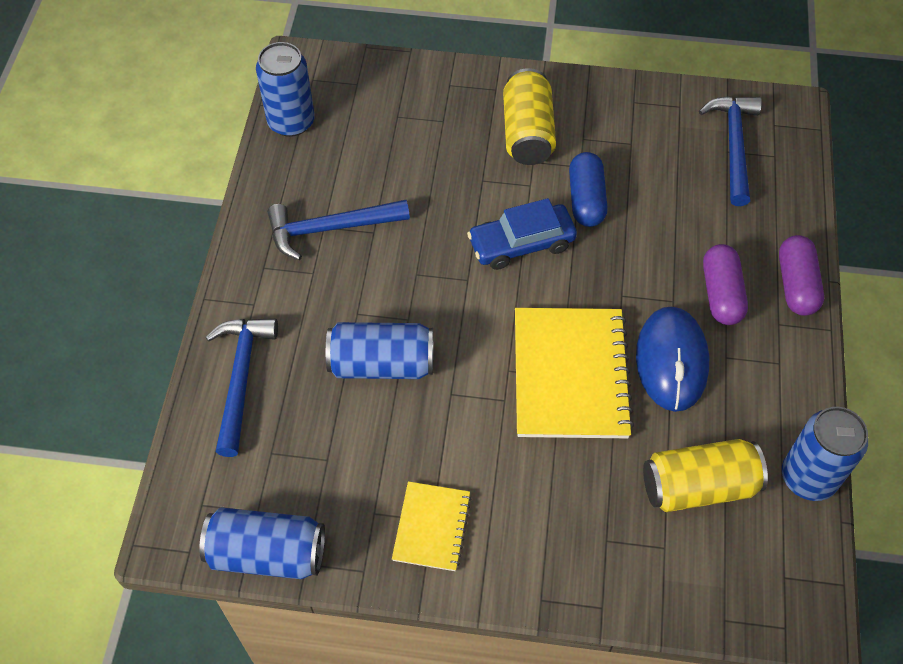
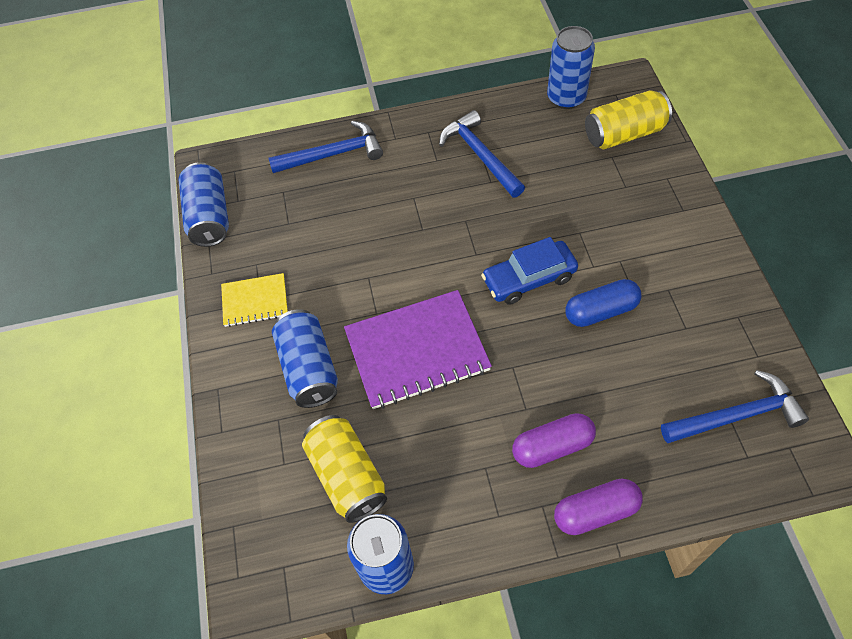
camera: 75 degrees right, 0 degrees up
blue can [326,322,433,379] -> blue can moved to [272,309,338,408]
blue car [467,198,577,270] -> blue car turned 75 degrees counterclockwise [481,237,578,305]
yellow can [503,68,556,165] -> yellow can moved to [585,90,672,149]
yellow notebook [515,308,634,438] -> purple notebook [344,290,492,409]
blue mouse [636,307,709,412] -> none

